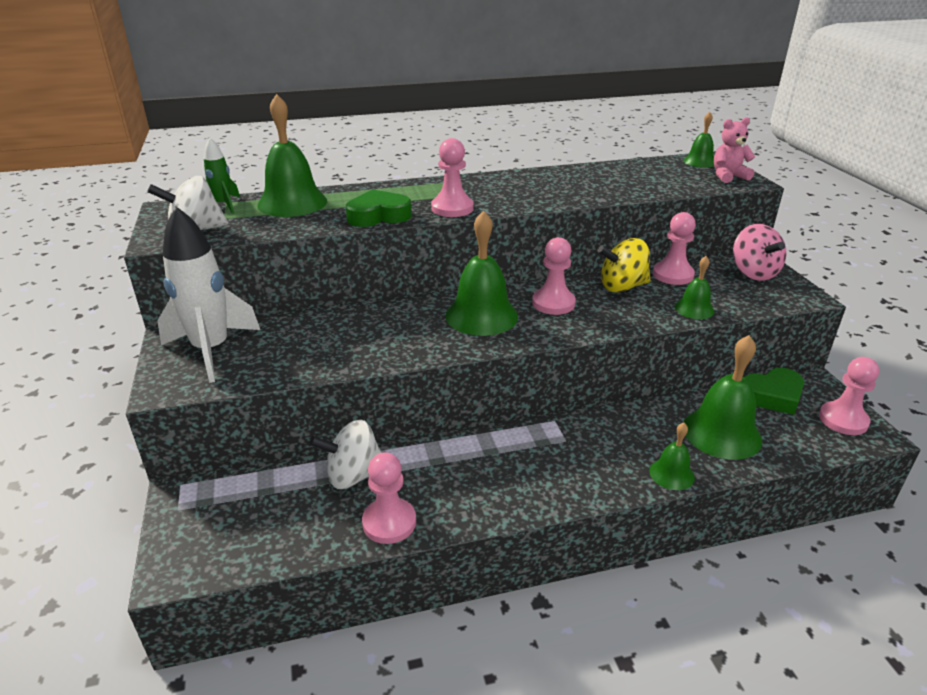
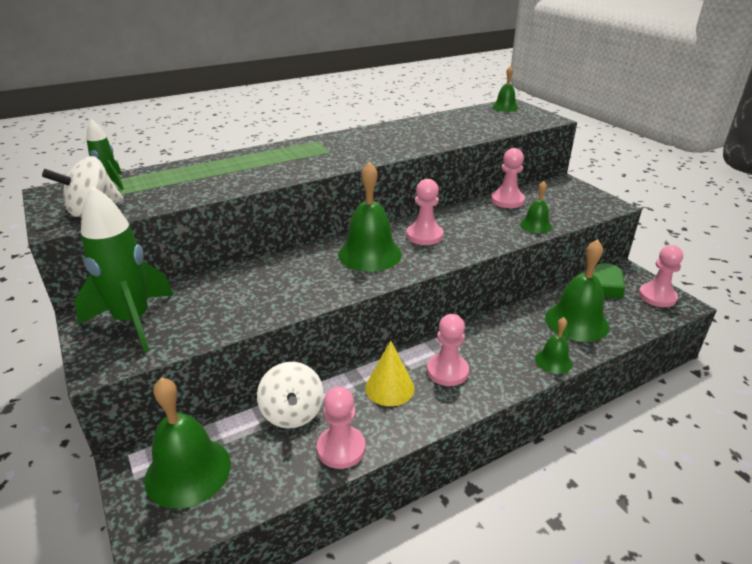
camera: 15 degrees left, 0 degrees up
white rocket [157,206,260,383] -> green rocket [74,186,173,352]
green bell [257,94,327,217] -> green bell moved to [144,377,231,509]
white spinning top [309,420,382,489] -> white spinning top turned 75 degrees counterclockwise [257,362,324,429]
green heart [346,189,412,227] -> none
pink pawn [431,138,474,217] -> pink pawn moved to [427,314,469,386]
yellow spinning top [598,238,651,292] -> none
pink teddy bear [714,117,755,183] -> none
pink spinning top [733,224,787,281] -> none
none -> yellow cone [365,341,414,406]

